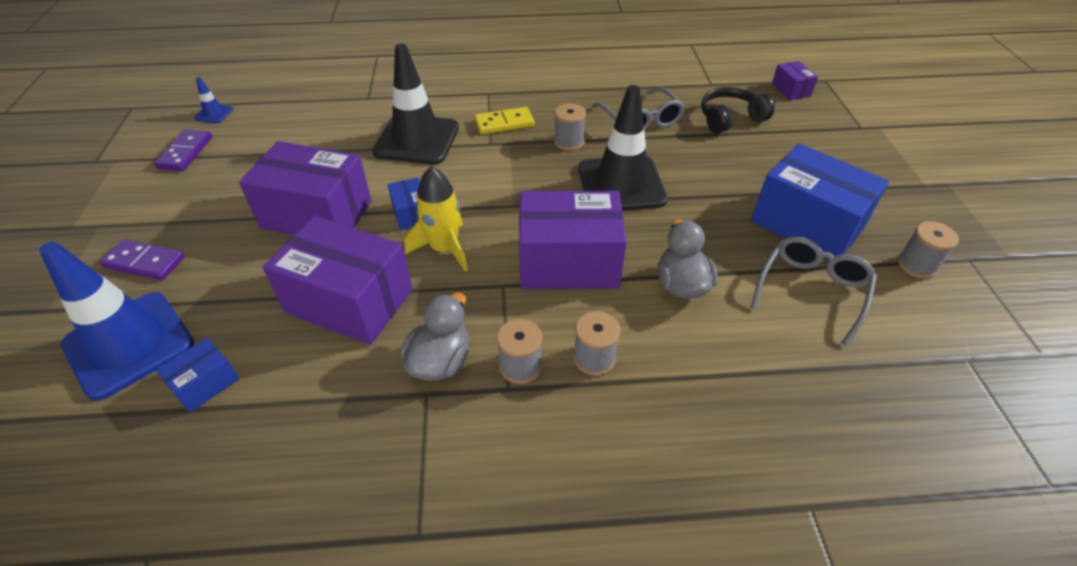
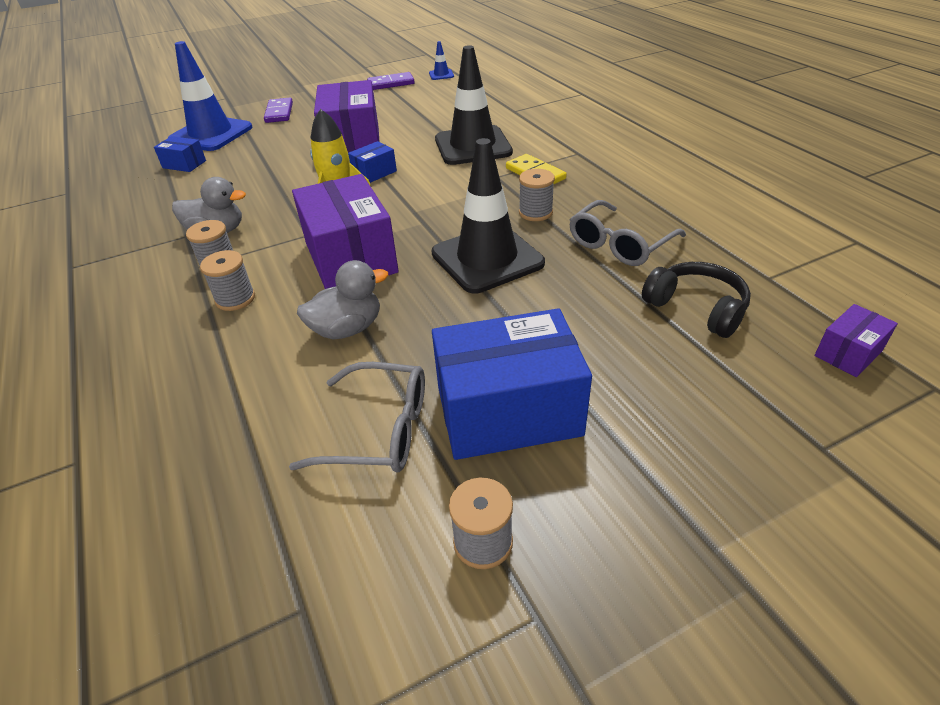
camera: 70 degrees right, 5 degrees down
purple box [263,216,413,345] -> none
blue box [751,144,889,260] -> blue box turned 60 degrees clockwise [432,308,592,460]

